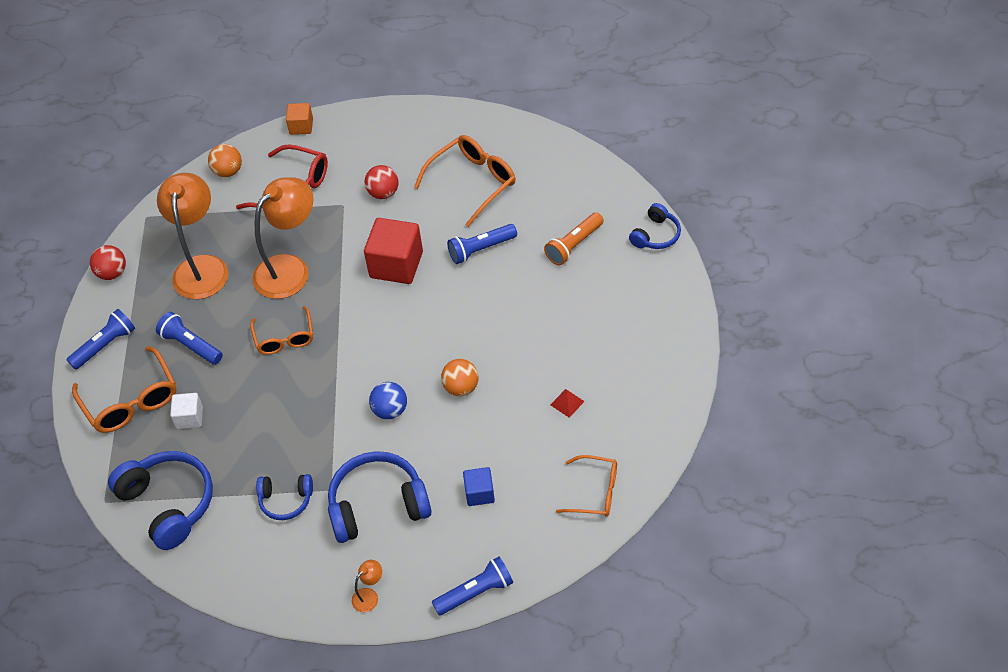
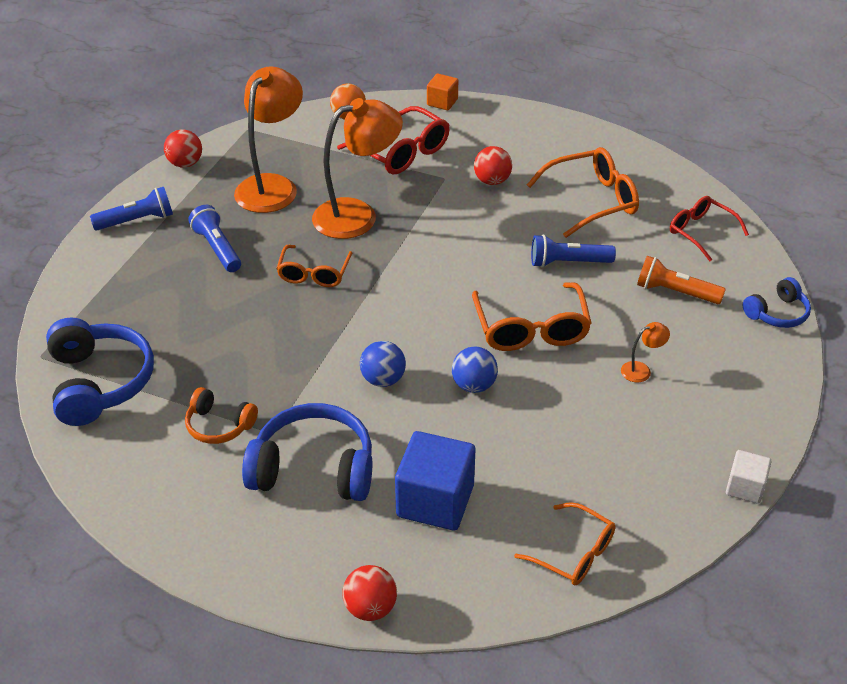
camera: 20 degrees right, 10 degrees down
orange glasses [72,346,176,433] -> orange glasses moved to [472,282,592,351]
white cube [170,393,203,429] -> white cube moved to [726,450,772,504]
blue headphones [256,474,313,520] -> orange headphones [185,387,258,444]
orange lamp [352,560,382,613] -> orange lamp moved to [621,322,670,382]
red cube [364,218,423,284] -> none
blue flashlight [432,557,513,615] -> red ball [342,565,397,621]
orange ball [441,359,479,396] -> blue ball [452,347,498,393]
blue cube [463,467,495,506] -> blue cube [395,431,475,530], size x1.85
orange flashlight [544,212,604,265] -> orange flashlight turned 45 degrees clockwise [637,256,726,304]
red pyramid [550,389,585,418] -> none
none -> red glasses [670,196,749,261]

